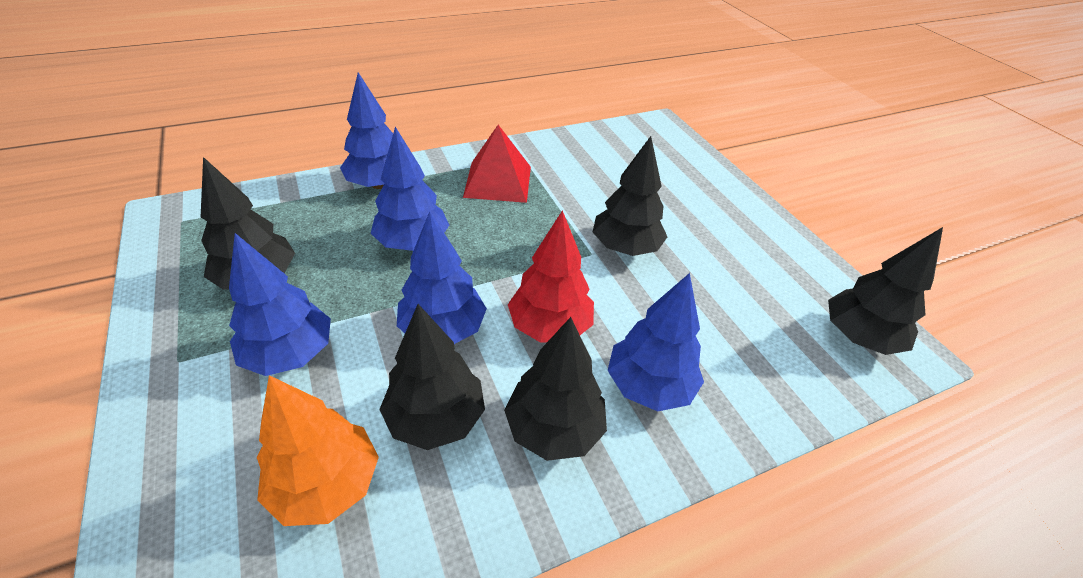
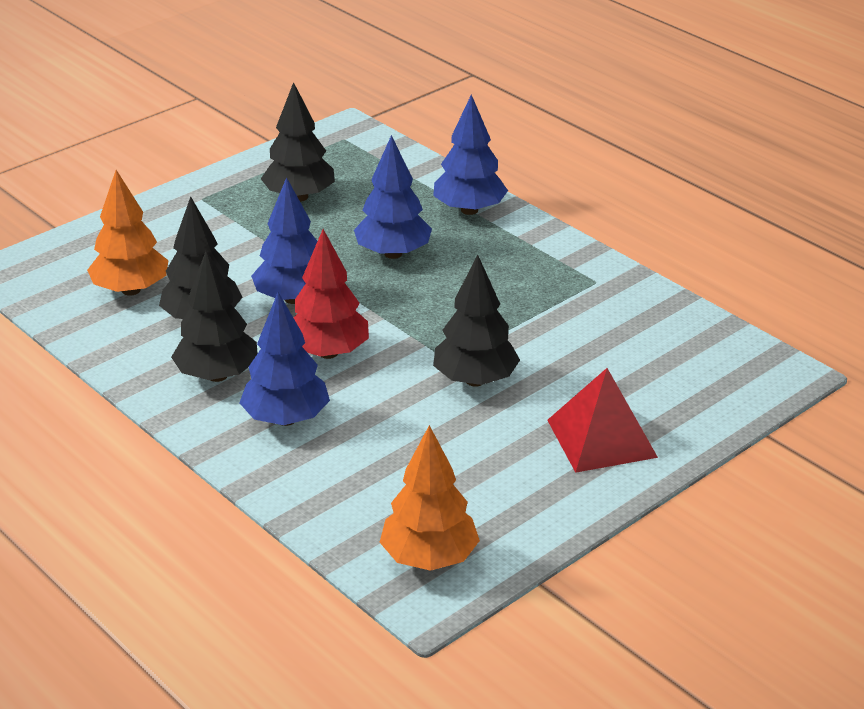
camera: 75 degrees right, 10 degrees down
blue tree [229,233,331,376] -> none
red pyramid [463,125,531,203] -> red pyramid moved to [547,368,658,473]
black tree [828,227,943,355] -> orange tree [380,425,480,571]

